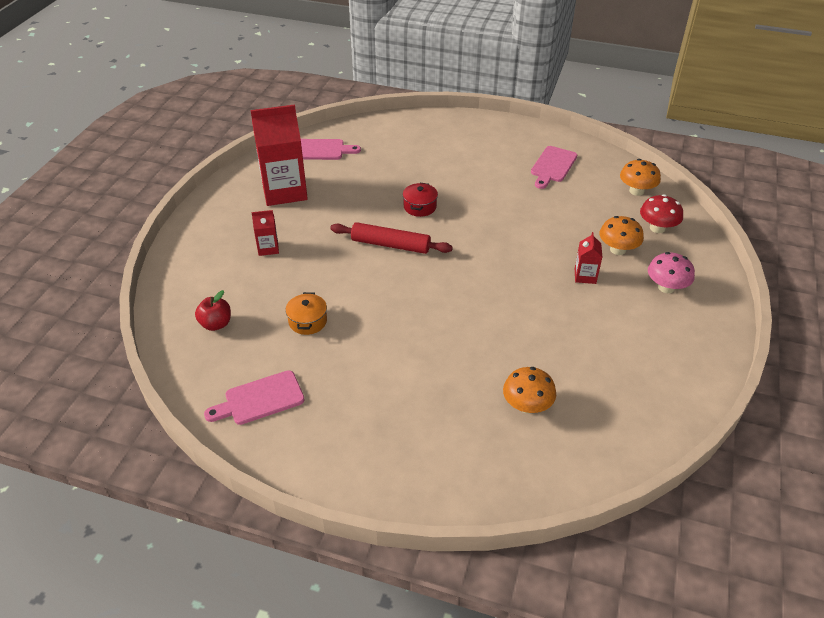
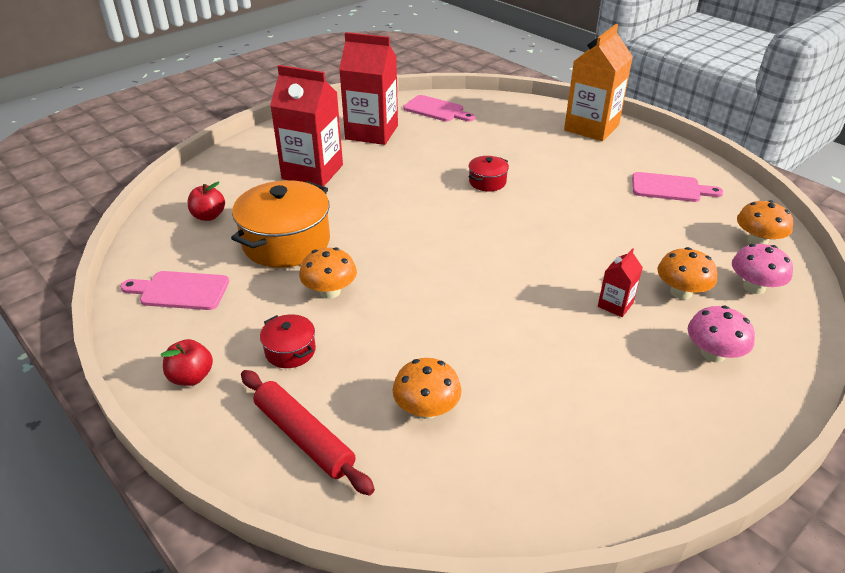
camera: 30 degrees right, 5 degrees down
red carton [252,210,279,256] -> red carton [270,65,343,186], size x2.19
orange pot [285,292,327,335] -> orange pot [231,180,330,268], size x2.08
red rolling pin [330,222,453,254] -> red rolling pin moved to [241,370,375,495]
pink cutting board [531,146,577,189] -> pink cutting board turned 135 degrees counterclockwise [632,172,723,202]
red mushroom [640,194,683,233] -> pink mushroom [732,244,793,294]
none -> red apple [161,339,213,386]
none -> red pot [260,314,316,368]
none -> orange mushroom [299,247,357,299]
none -> orange carton [564,24,633,141]

